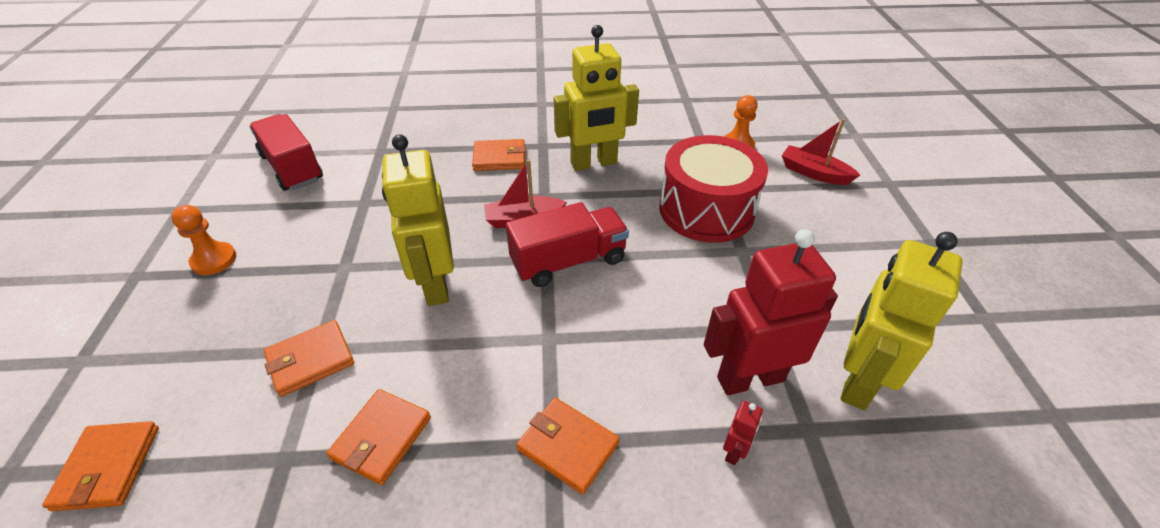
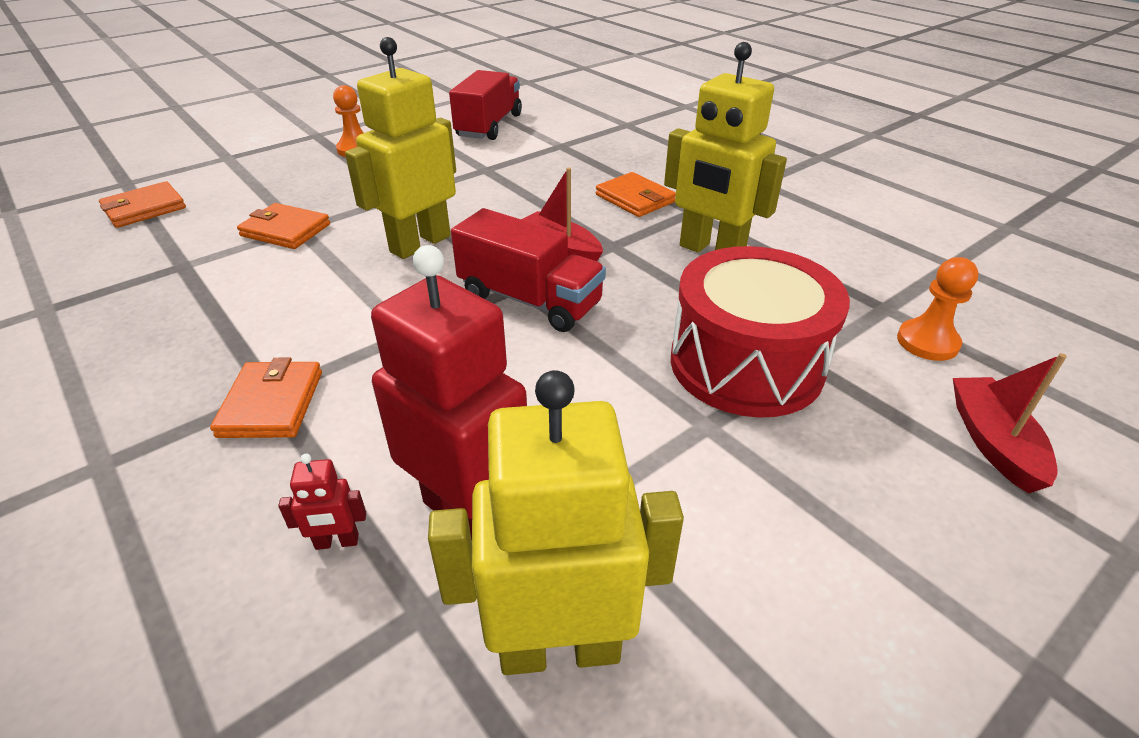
camera: 55 degrees right, 5 degrees down
orange wallet [326,389,431,485] -> none

